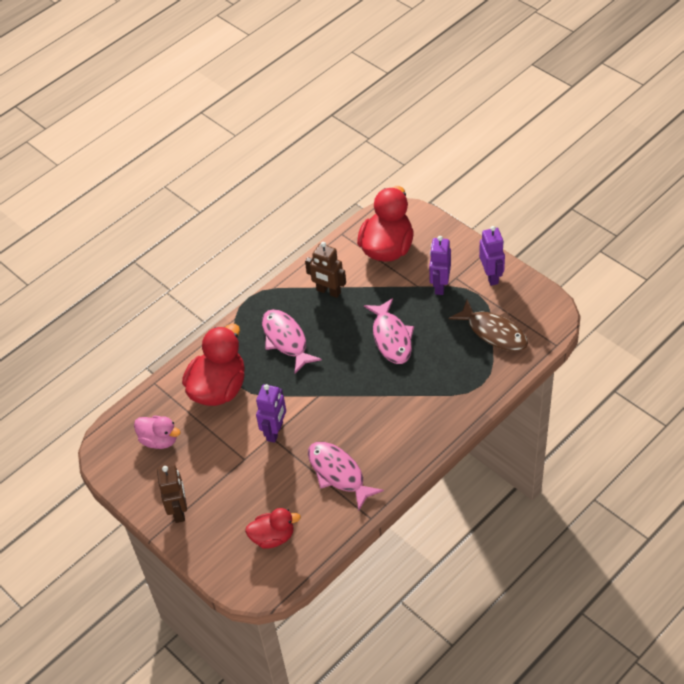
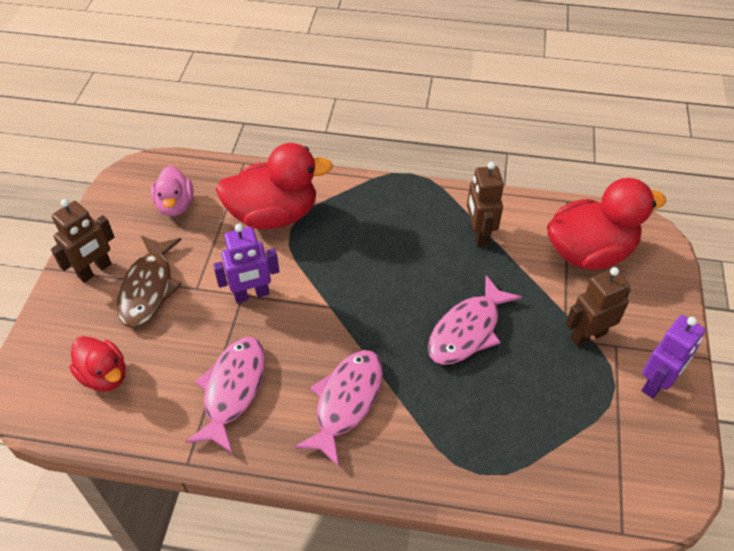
camera: 50 degrees right, 0 degrees up
pink fish [262,309,322,373] -> pink fish moved to [294,350,383,467]
purple robot [429,236,451,295] -> brown robot [566,267,631,347]
brown fish [449,300,528,351] -> brown fish moved to [117,236,182,328]

